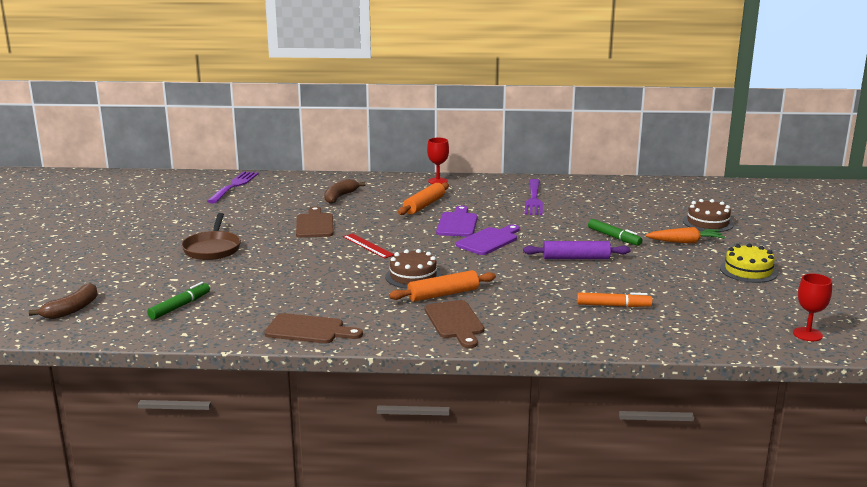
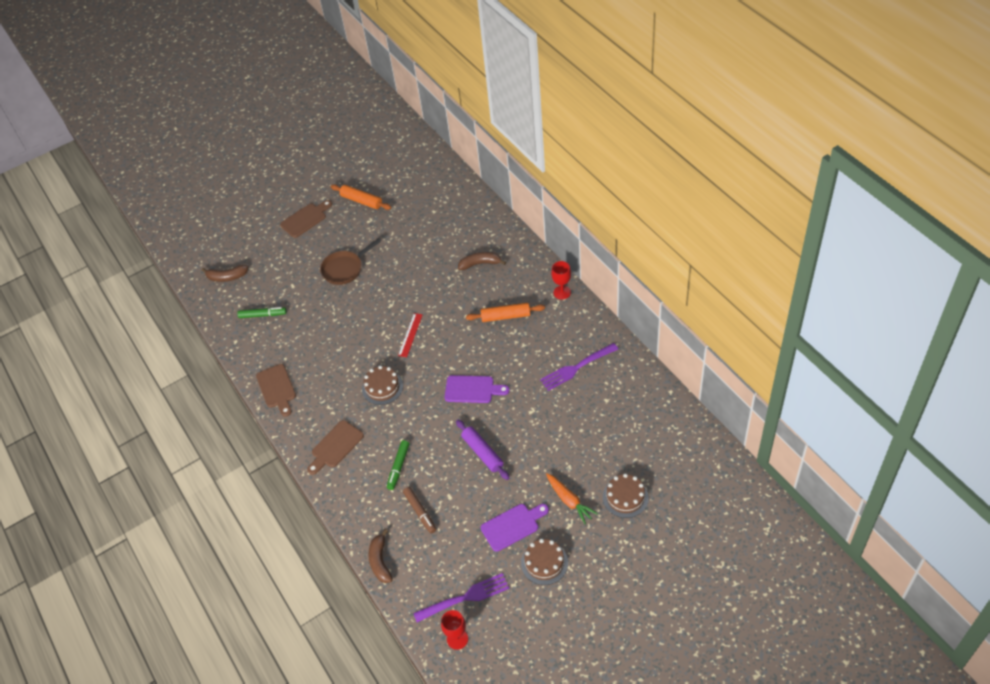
camera: 60 degrees right, 30 degrees up
purple fork [207,171,259,204] -> purple fork moved to [413,573,509,622]
brown cutting board [296,206,334,238] -> brown cutting board moved to [280,200,332,238]
orange rolling pin [389,270,496,302] -> orange rolling pin moved to [331,184,391,210]
purple cutting board [436,206,478,237] -> purple cutting board moved to [481,504,549,552]
orange marker [577,293,652,307] -> brown marker [403,487,436,533]
green marker [588,219,642,246] -> green marker moved to [387,440,409,490]
yellow cake [720,244,778,283] -> brown cake [521,539,568,585]
none -> brown banana [368,529,393,583]

